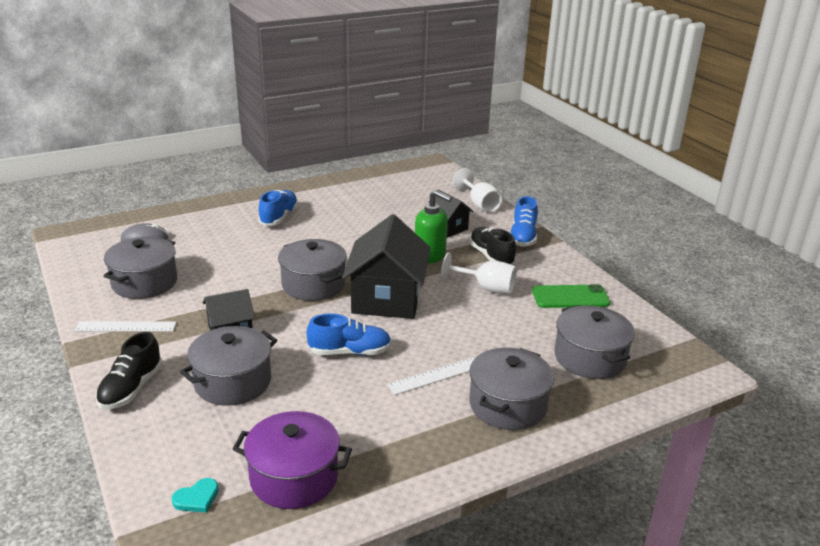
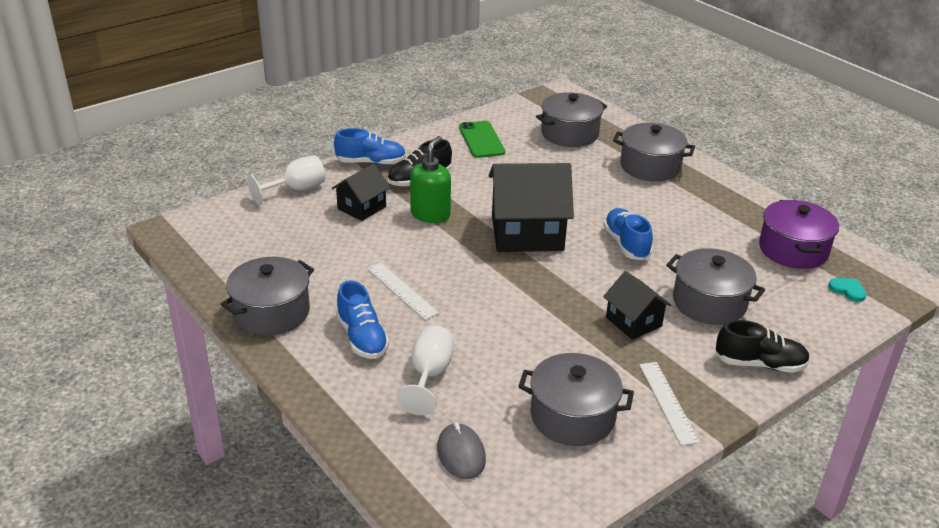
camera: 100 degrees left, 5 degrees up
blue shoe [258,190,298,226] -> blue shoe turned 120 degrees counterclockwise [336,280,389,359]
grey pot [278,239,347,301] -> grey pot moved to [221,257,314,336]
white ruler [387,356,477,395] -> white ruler moved to [367,263,439,320]
white goblet [441,252,517,294] -> white goblet moved to [397,325,454,415]

